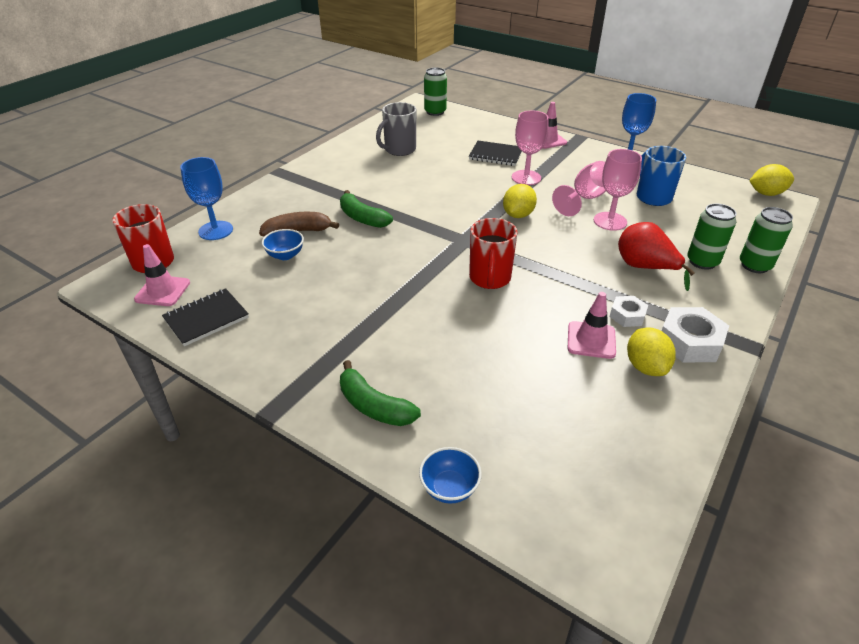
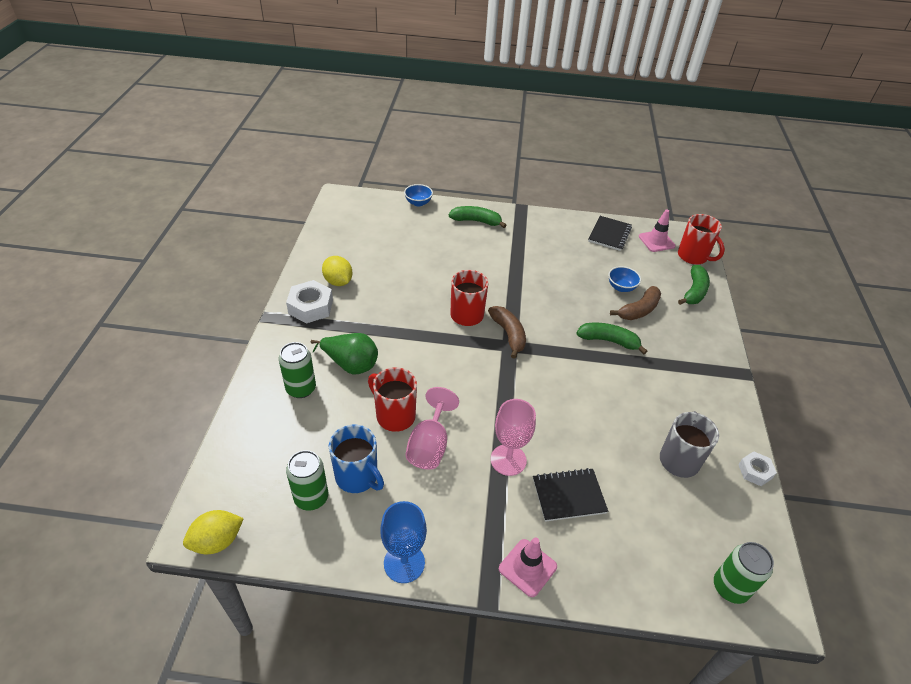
camera: 150 degrees right, 5 degrees up
blue goblet [180,157,233,240] -> green banana [678,265,710,305]
yellow lemon [503,184,537,218] -> none
pink traffic cone [568,292,616,359] -> none
pink goblet [594,149,642,231] -> red mug [368,367,417,432]
white nut [609,296,648,327] -> white nut moved to [738,451,777,486]
red pear [618,222,695,291] -> green pear [311,333,378,374]
green can [740,207,793,273] -> green can moved to [286,450,329,511]
none -> brown banana [488,306,526,359]

